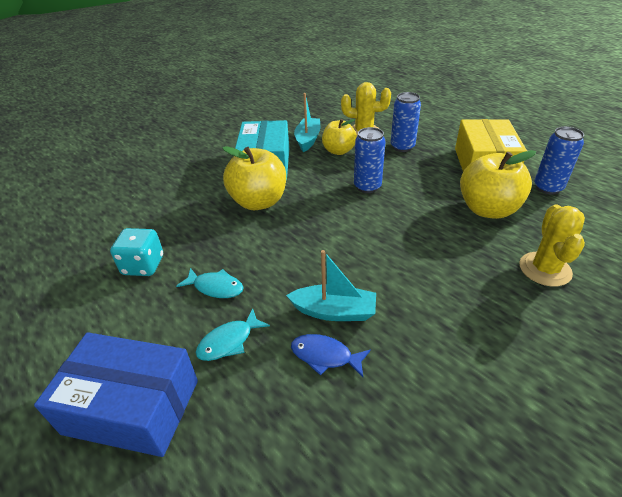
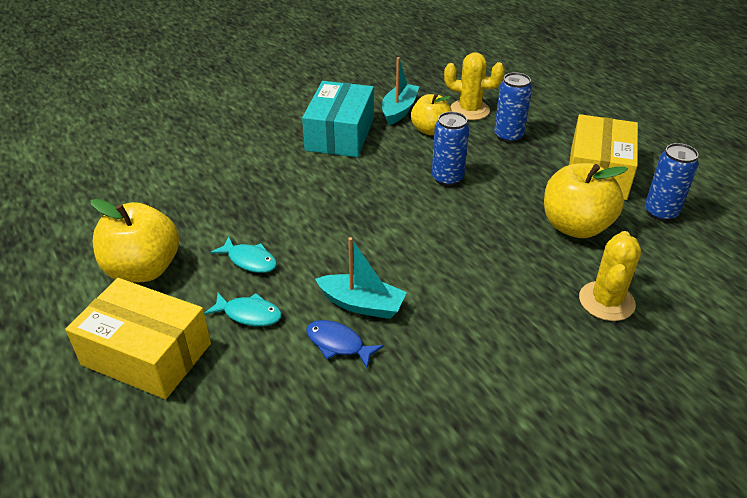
camera: 10 degrees right, 0 degrees up
blue box [34,332,198,457] -> yellow box [65,278,211,399]
turquoise dice [110,228,163,276] -> none
turquoise fish [196,308,270,361] -> turquoise fish turned 135 degrees counterclockwise [204,293,282,326]
yellow apple [222,146,286,210] -> yellow apple moved to [90,199,179,283]

